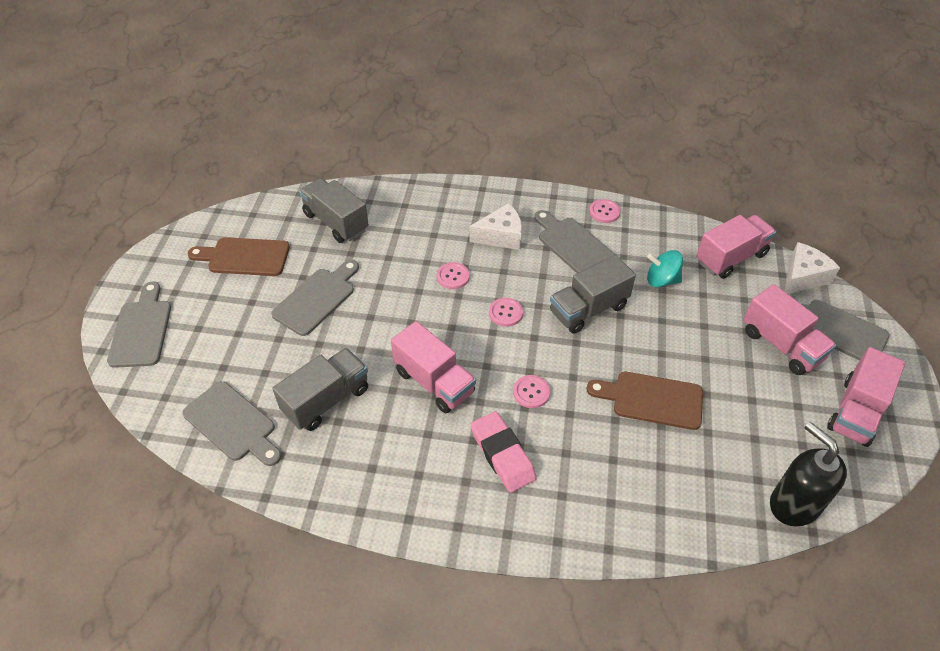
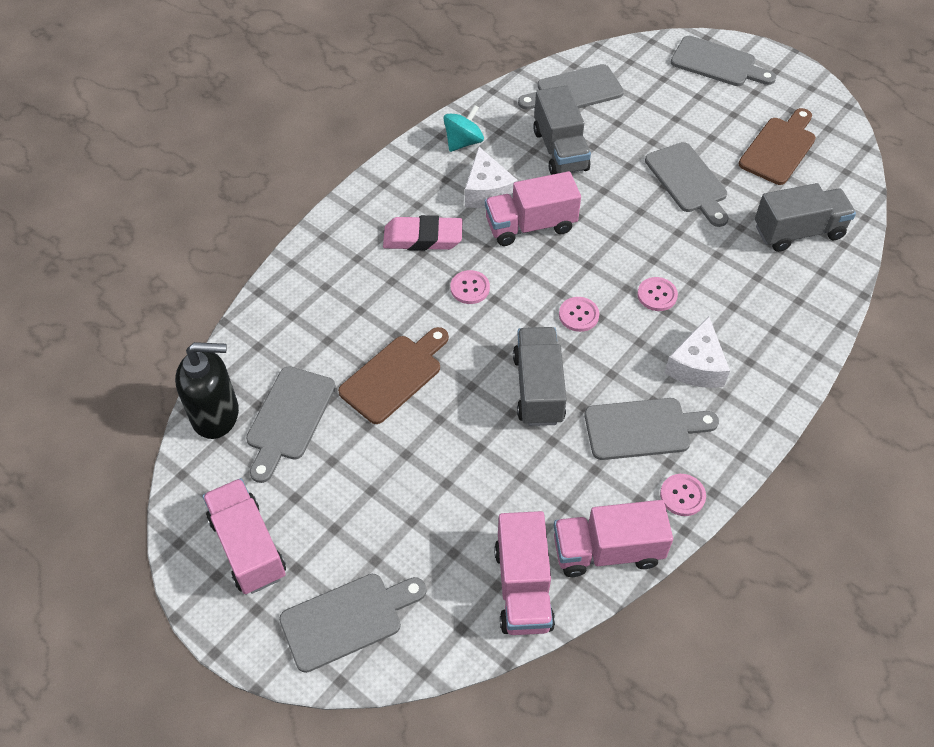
camera: 120 degrees right, 5 degrees up
turquoise spinning top [647,250,683,287] -> turquoise spinning top moved to [443,105,484,152]
pink truck [743,284,836,375] -> pink truck moved to [554,500,673,577]
white cheese [785,242,840,294] -> white cheese moved to [465,147,518,208]
none -> grey cutting board [246,366,336,483]

